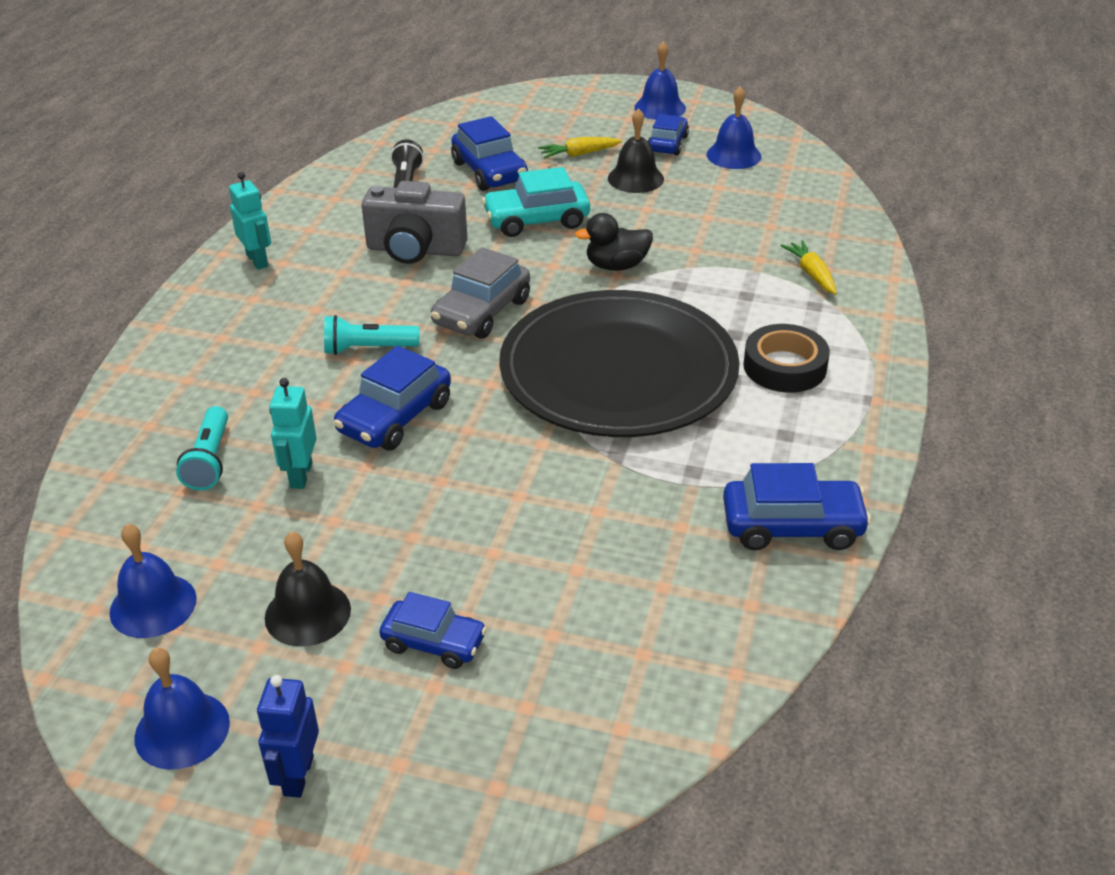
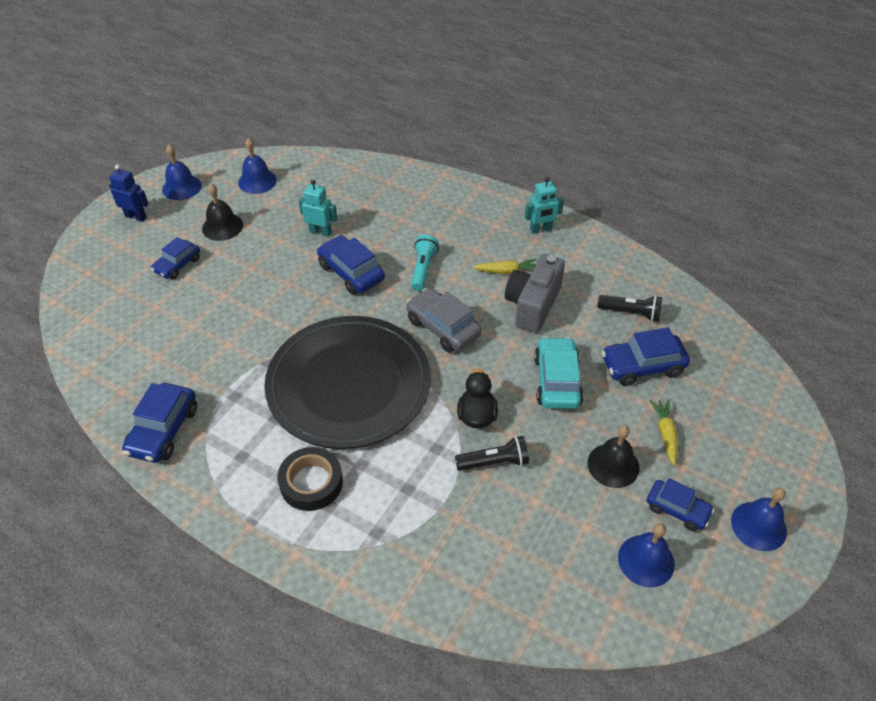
camera: 105 degrees right, 10 degrees up
turquoise flashlight [176,406,228,490] -> none
yellow carrot [780,240,837,295] -> yellow carrot moved to [473,259,537,274]
none -> black flashlight [455,436,529,471]

